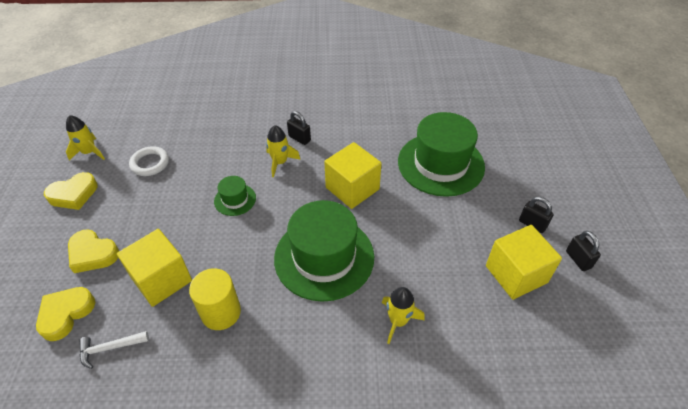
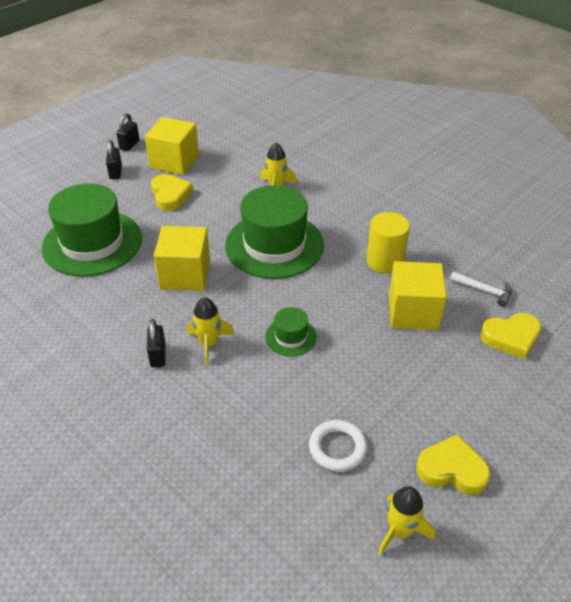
camera: 135 degrees left, 5 degrees down
yellow heart [68,229,119,273] -> yellow heart moved to [151,174,193,211]

